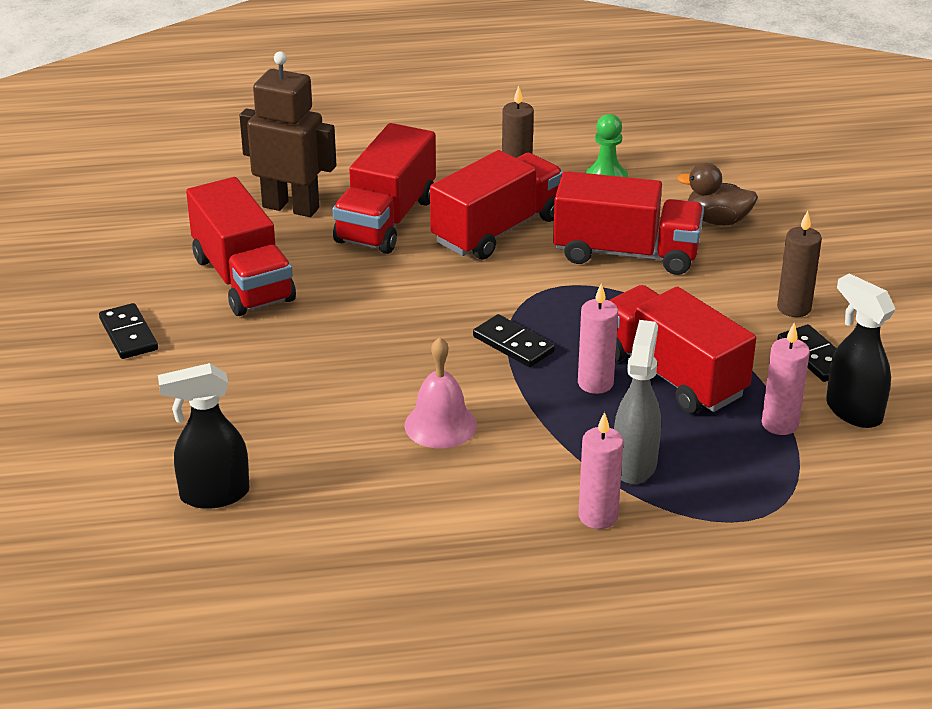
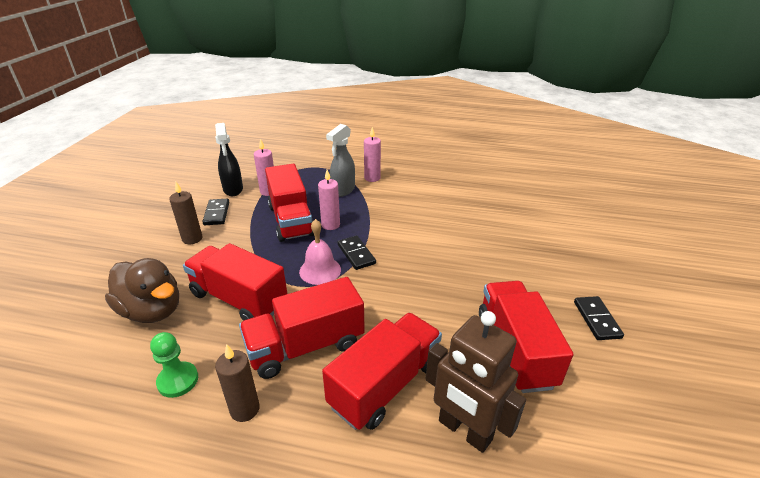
camera: 160 degrees left, 0 degrees up
black spray bottle [158,363,249,509] -> none
pink bell [404,337,477,448] -> pink bell moved to [299,219,341,285]
brown duck [677,163,758,226] -> brown duck [105,258,179,323], size x1.54

